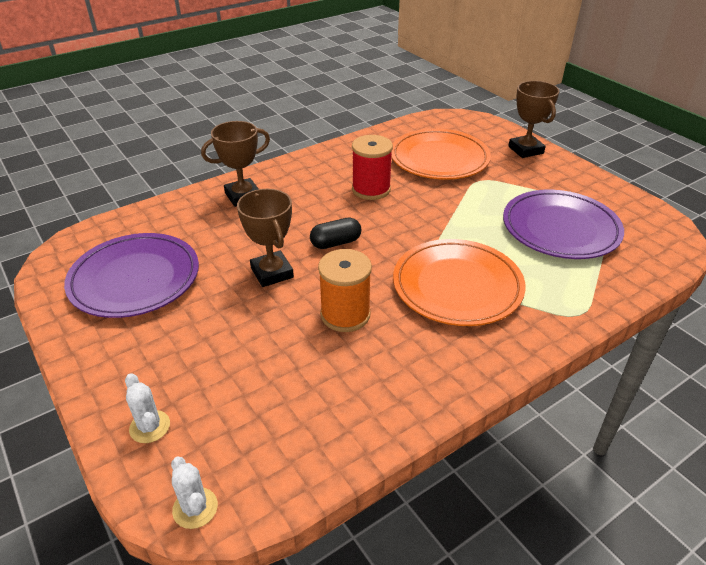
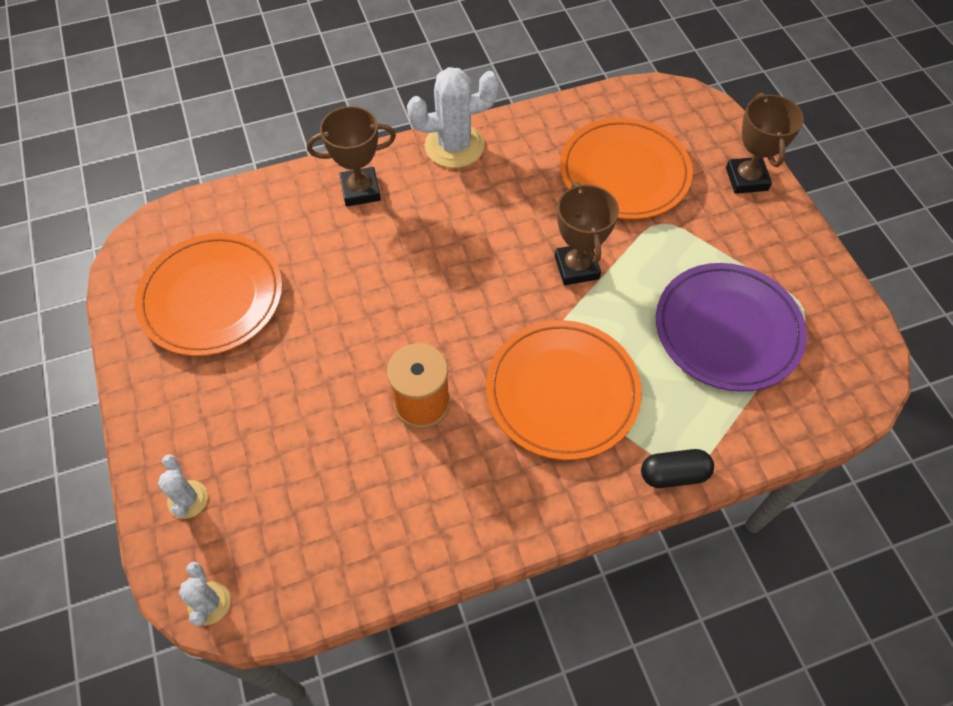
camera: 15 degrees right, 20 degrees up
purple plate [64,233,199,318] -> orange plate [135,233,283,356]
brown trophy [237,189,294,287] -> brown trophy moved to [555,182,619,285]
black capsule [310,218,361,249] -> black capsule moved to [641,449,714,488]
red spool [352,135,393,200] -> none
none -> white cactus [407,67,499,168]

